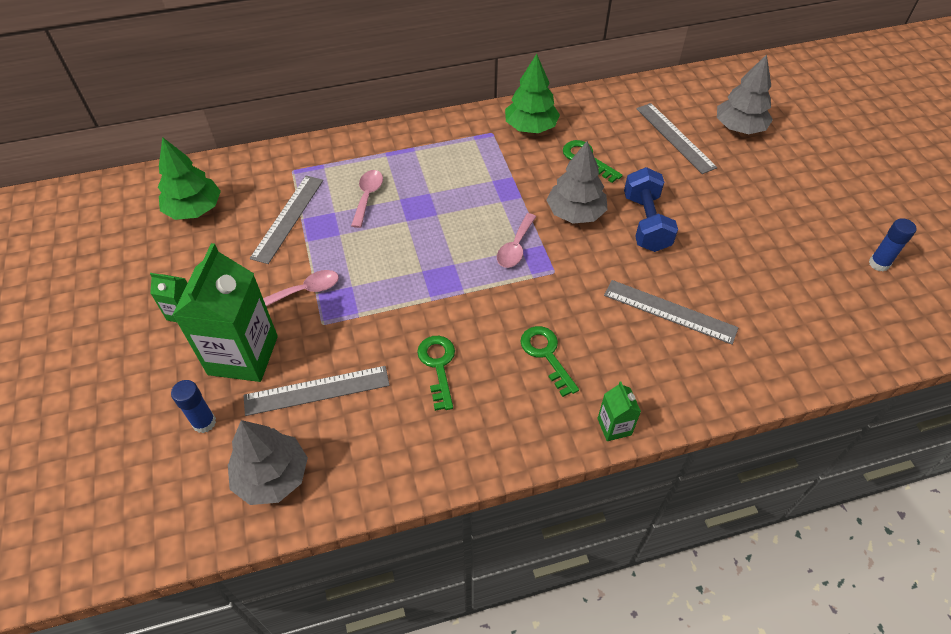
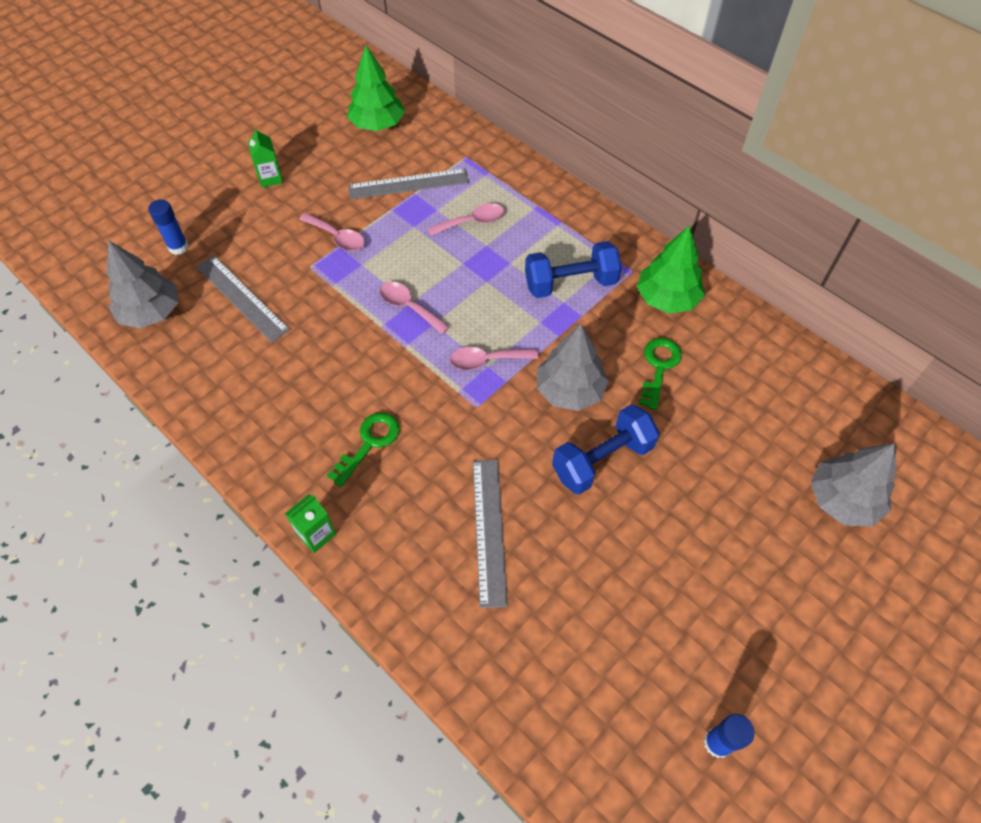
camera: 60 degrees right, 5 degrees up
green carton [173,243,278,382] -> none
green key [417,336,455,411] -> none
grey ruler [636,103,717,174] -> none
none -> pink spoon [379,282,450,334]
none -> blue dumbbell [525,241,622,298]

